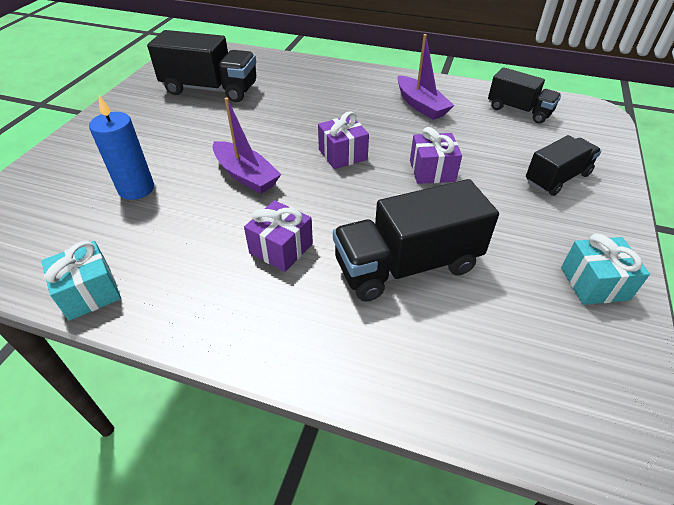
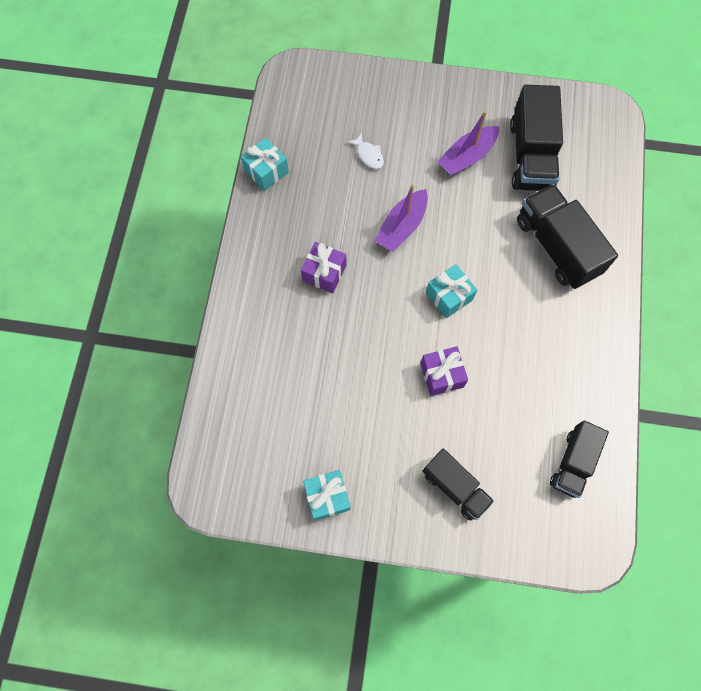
camera: 80 degrees right, 25 degrees up
blue candle [89,96,154,200] -> white fish [347,133,384,169]
purple gift [318,111,369,169] -> turquoise gift [426,264,477,318]
black truck [333,179,499,302] -> black truck moved to [517,184,618,289]
purple boat [397,34,454,120] -> purple boat moved to [437,111,499,176]

